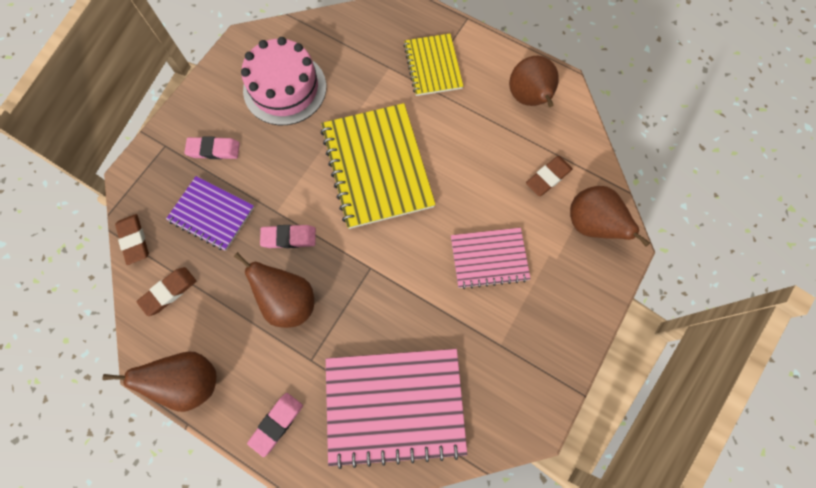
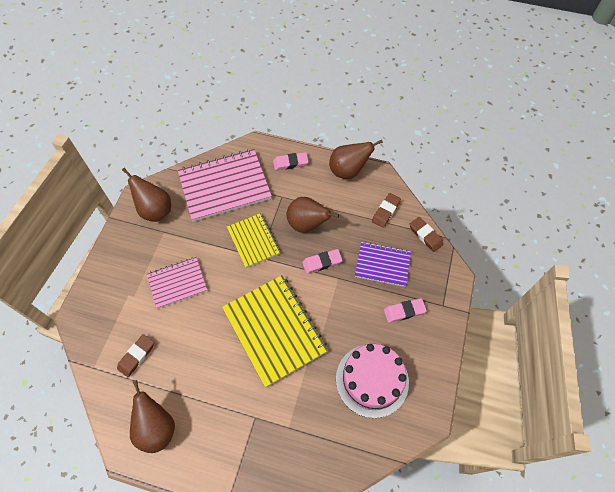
camera: 165 degrees right, 10 degrees down
pink eraser [247,393,303,457] -> pink eraser turned 60 degrees clockwise [273,152,309,170]
yellow notebook [403,34,464,96] -> yellow notebook moved to [227,213,280,268]
brown pear [570,186,650,247] -> brown pear moved to [122,168,171,222]

